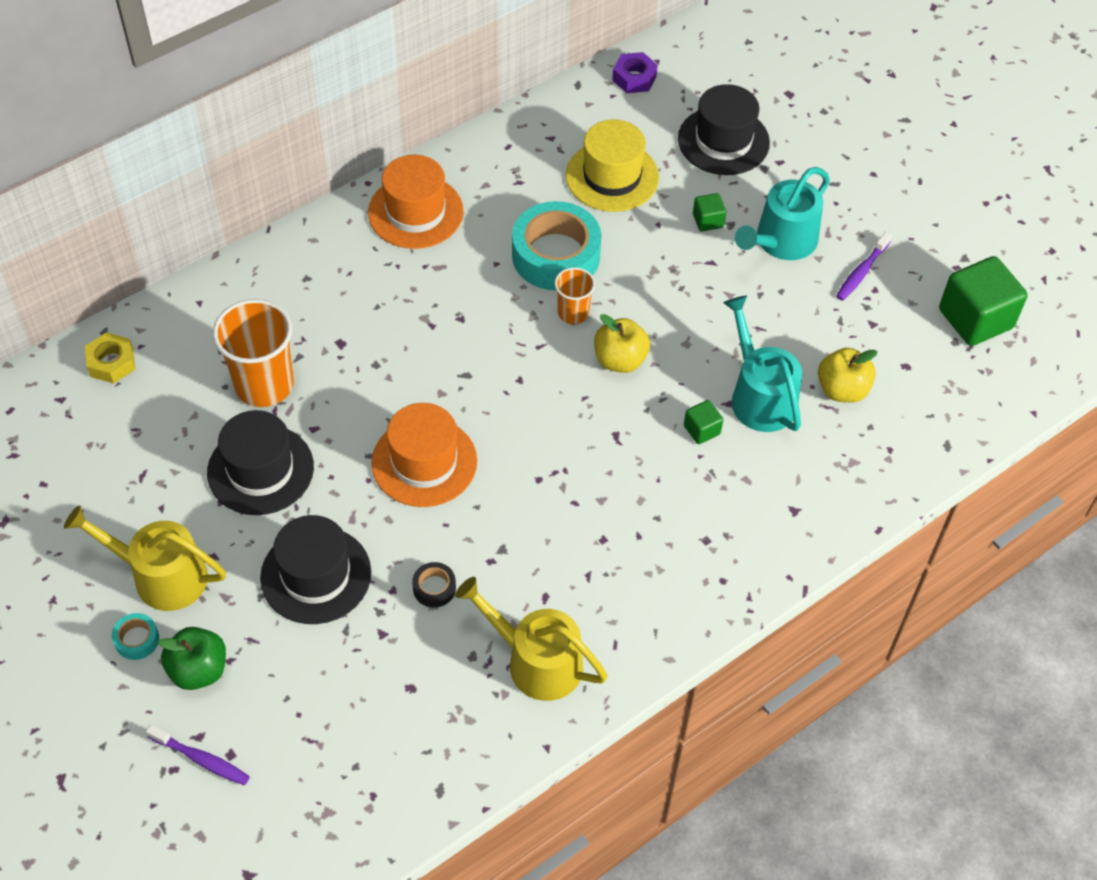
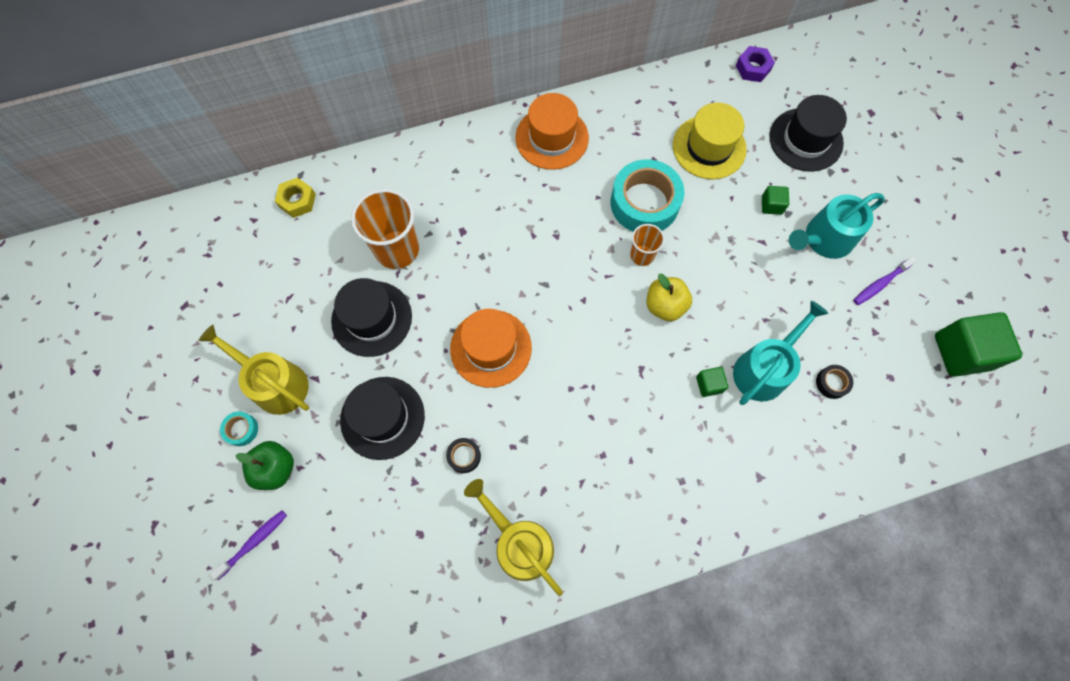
camera: 20 degrees right, 15 degrees up
purple toothbrush [146,724,250,785] -> purple toothbrush turned 90 degrees counterclockwise [210,511,287,580]
turquoise watering can [723,296,802,432] -> turquoise watering can turned 45 degrees clockwise [733,301,828,405]
yellow apple [818,348,878,403] -> black tape [816,365,853,399]

